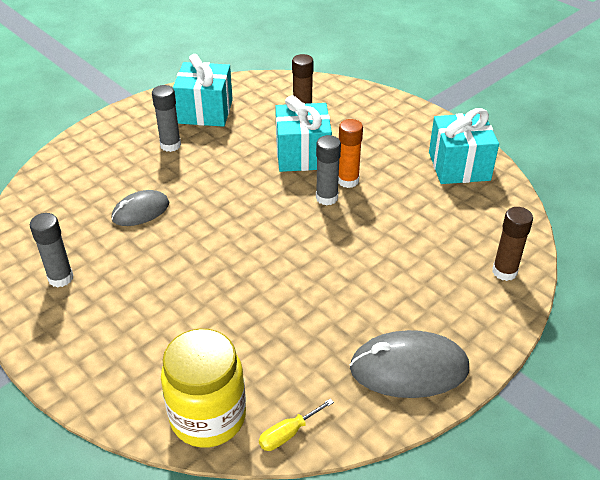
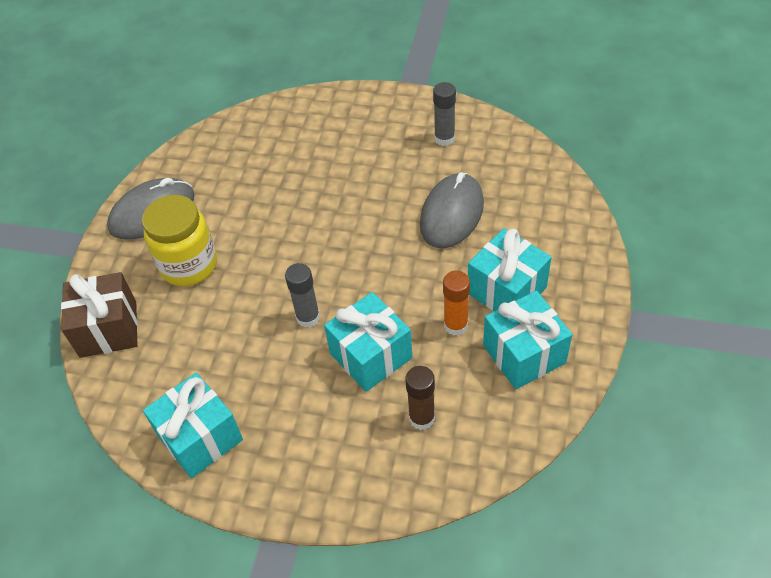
camera: 150 degrees right, 10 degrees up
grey mouse [111,190,169,226] -> grey mouse [420,172,484,249], size x1.62
grey glue stick [152,85,181,152] -> turquoise gift [468,228,552,311]
yellow jar [161,329,246,448] -> yellow jar moved to [142,195,217,286]
yellow screwdriver [259,399,334,451] -> none
orange glue stick [338,119,363,188] -> orange glue stick moved to [443,271,470,336]
brown glue stick [492,207,533,281] -> brown gift [61,272,138,358]

